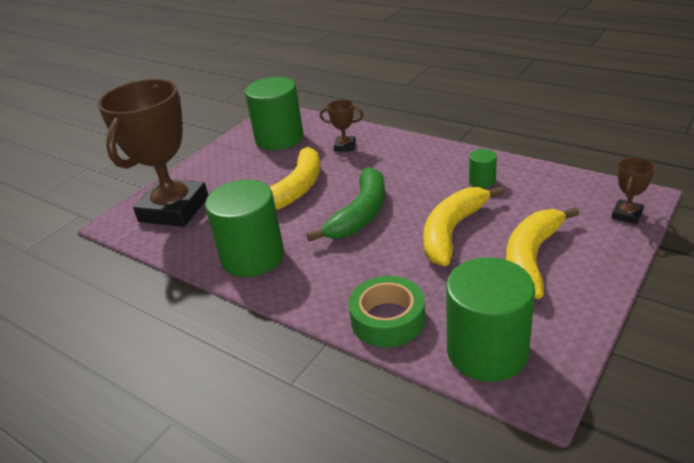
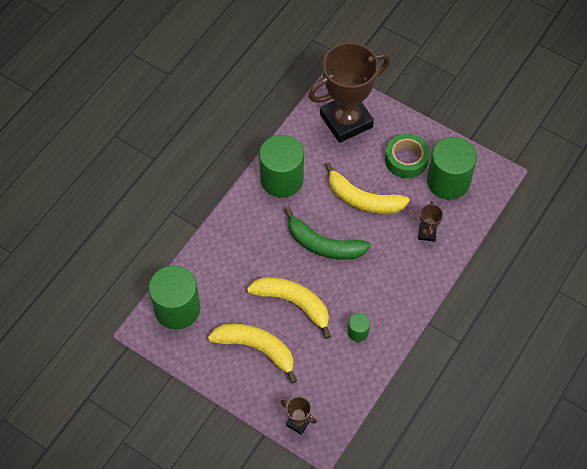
camera: 85 degrees right, 25 degrees up
brown trophy [98,79,209,227] -> brown trophy turned 45 degrees counterclockwise [309,42,390,143]
green tape [348,276,425,347] -> green tape moved to [385,134,430,178]

